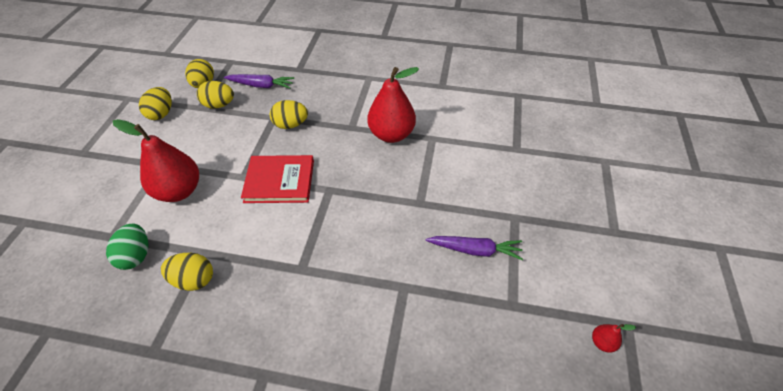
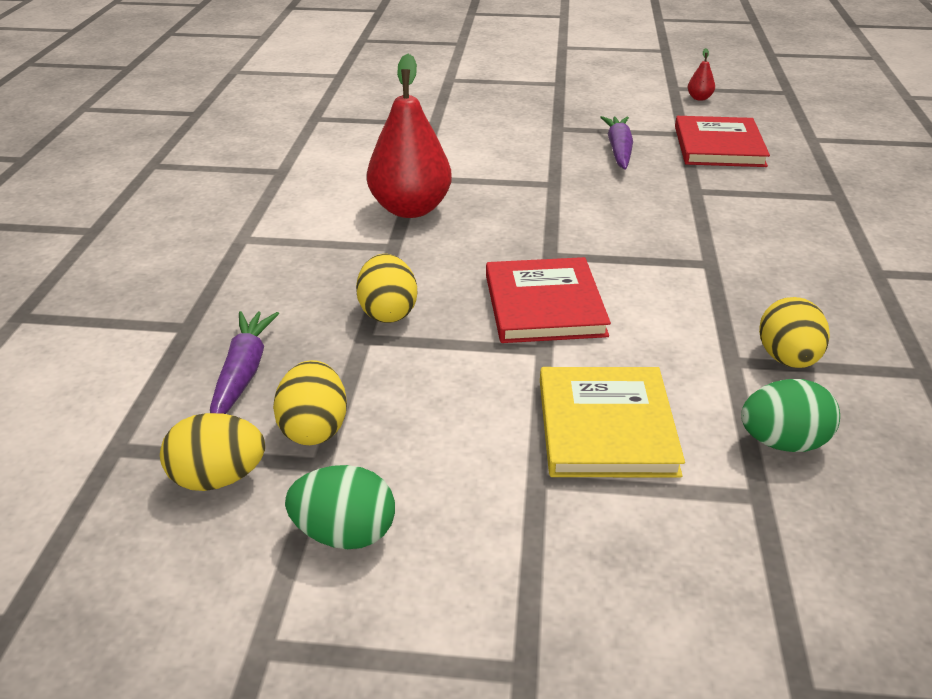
camera: 95 degrees left, 15 degrees down
red pear [113,119,199,202] -> yellow book [540,367,685,478]
yellow egg [139,87,172,120] -> green egg [285,465,395,549]
none -> red book [675,116,770,167]

